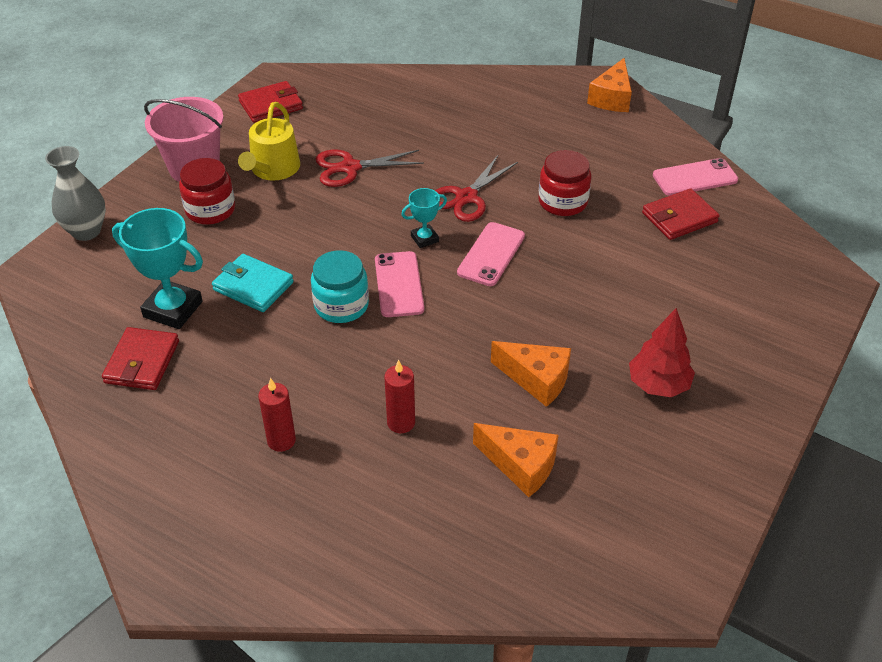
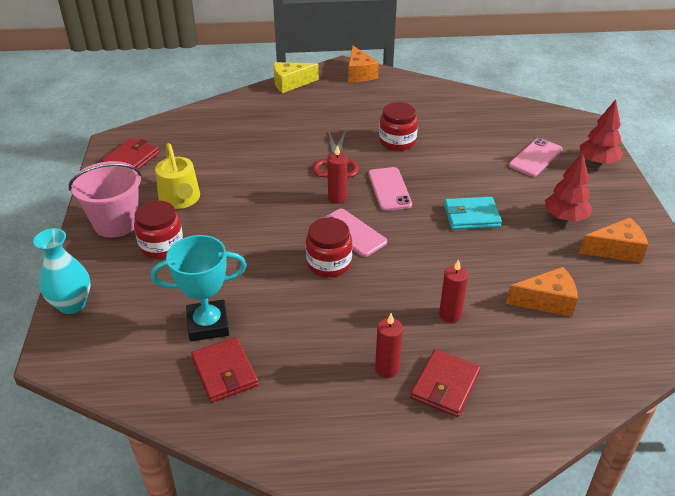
camera: 35 degrees left, 5 degrees down
grey vase [45,146,106,241] -> turquoise vase [33,228,90,314]
turquoise wallet [212,254,294,312] -> turquoise wallet moved to [444,197,502,230]
turquoise jar [311,250,369,323] -> red jar [306,217,352,277]
red scissors [316,150,424,187] -> none
turquoise trophy [401,188,447,248] -> red candle [328,145,347,204]
orange cheese [491,341,571,407] -> orange cheese moved to [579,218,648,263]
red wallet [642,188,719,240] -> red wallet moved to [411,349,481,417]
pink phone [653,158,738,196] -> pink phone moved to [509,138,563,177]
none -> yellow cheese [274,62,319,93]
none -> red tree [580,99,623,165]

